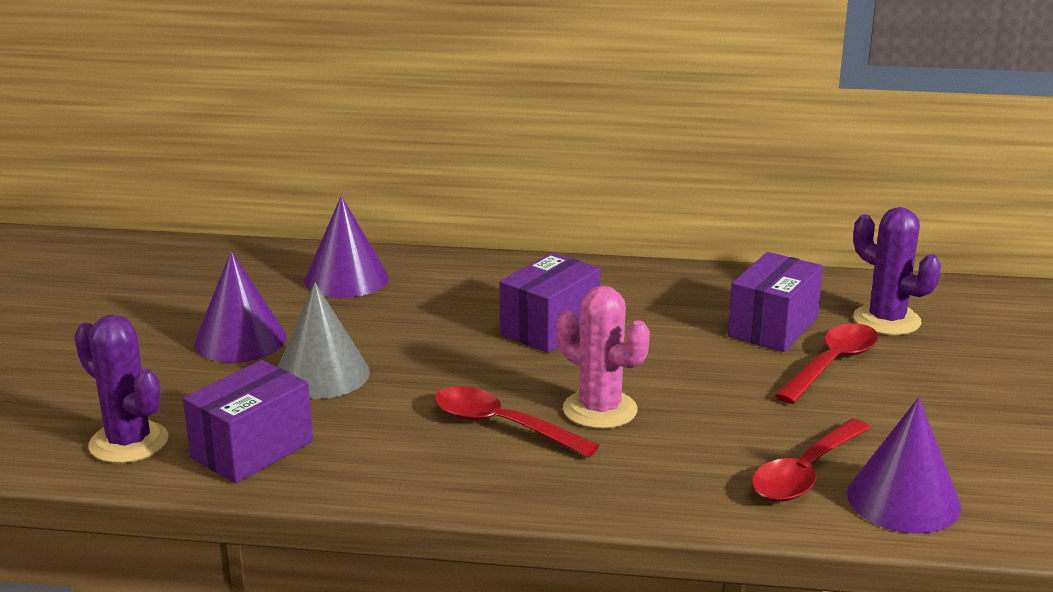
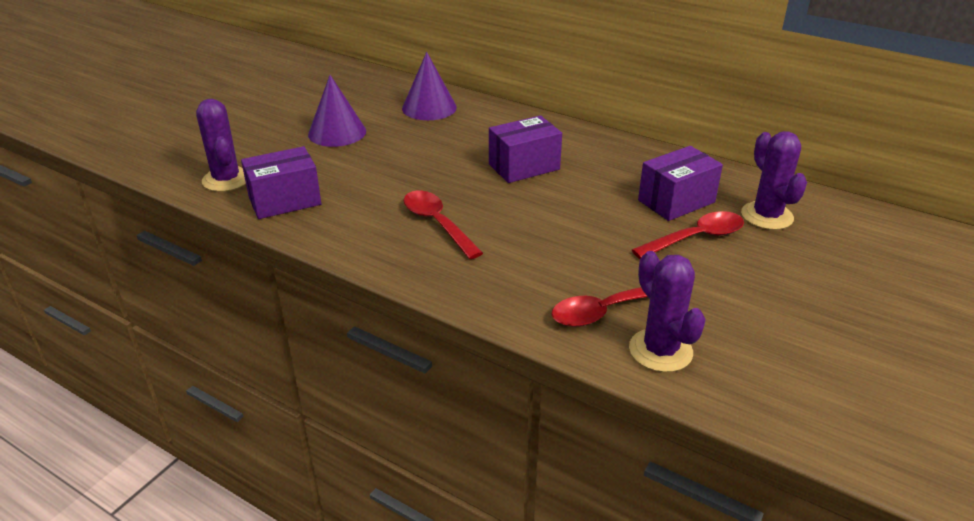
camera: 25 degrees right, 10 degrees up
grey cone [278,283,370,399] -> none
pink cactus [557,286,650,429] -> none
purple cone [847,397,961,534] -> purple cactus [629,251,706,372]

